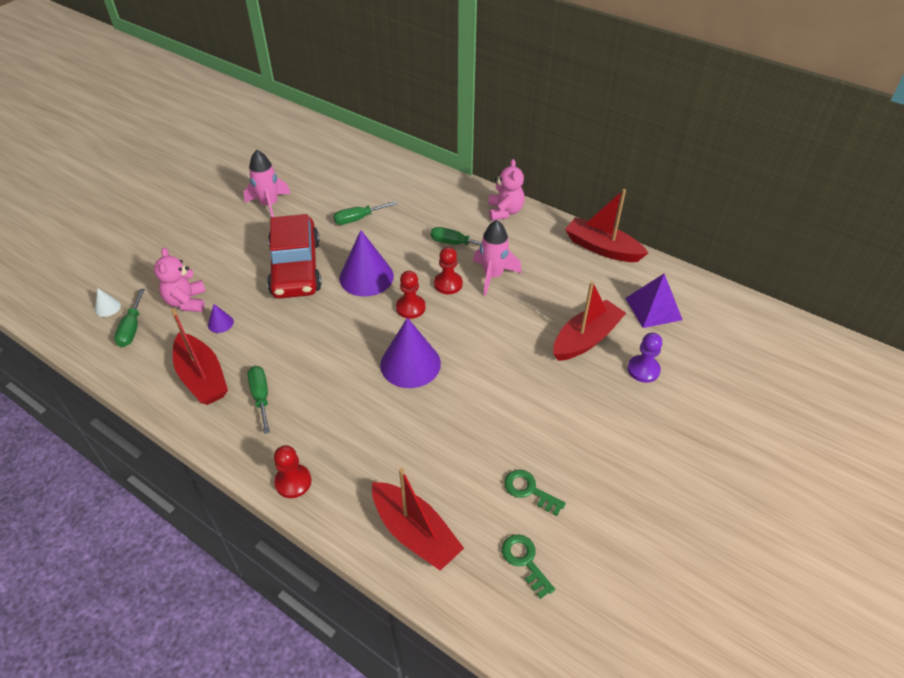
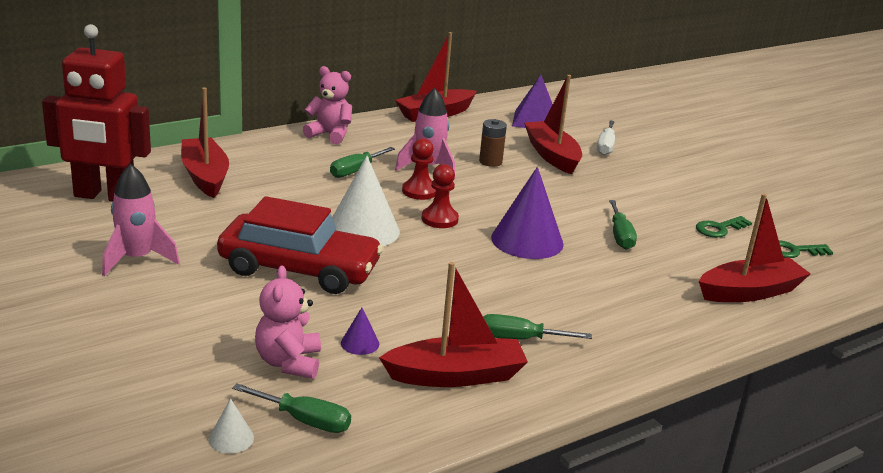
camera: 70 degrees left, 20 degrees down
pink teddy bear [154,248,206,312] -> pink teddy bear turned 75 degrees clockwise [255,266,321,379]
red pawn [274,445,312,498] -> none
green screwdriver [333,201,397,225] -> green screwdriver moved to [609,200,637,250]
purple cone [339,230,394,296] -> white cone [332,156,400,246]
purple pawn [628,333,662,383] -> white screwdriver [597,121,615,155]
none -> red robot [42,24,151,202]
none -> red boat [181,87,229,198]
none -> brown battery [479,119,507,167]

